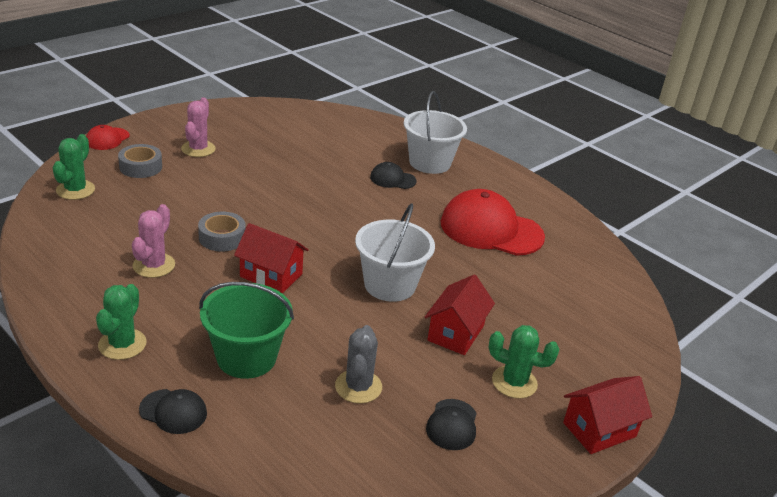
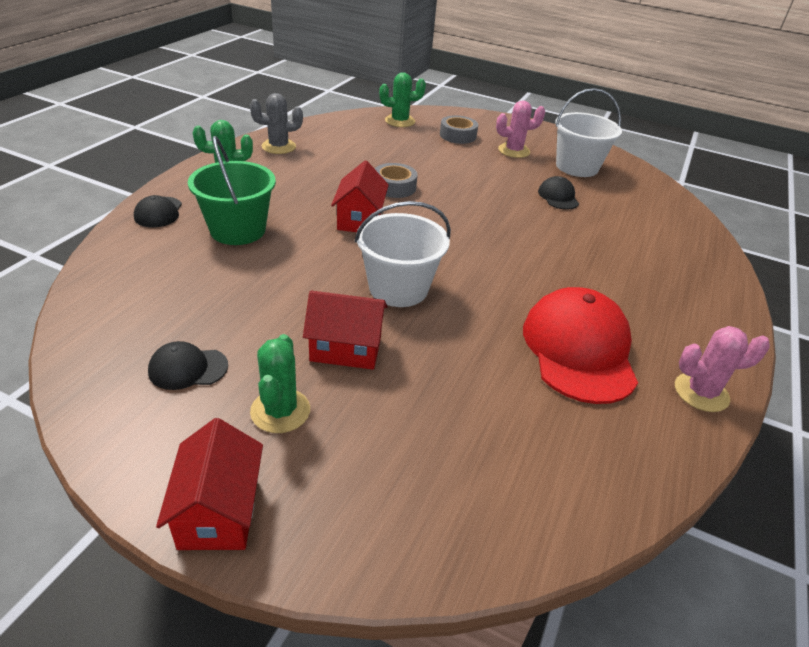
camera: 70 degrees right, 5 degrees up
red cap [86,125,130,150] -> none
pink cactus [132,204,175,278] -> pink cactus moved to [675,326,770,412]
grey cactus [335,325,382,404] -> grey cactus moved to [250,93,303,154]
black cap [370,162,417,189] -> black cap moved to [538,176,579,210]
white bucket [404,91,467,174] -> white bucket moved to [555,88,622,177]
red house [563,376,652,454] -> red house turned 45 degrees clockwise [156,418,263,550]

